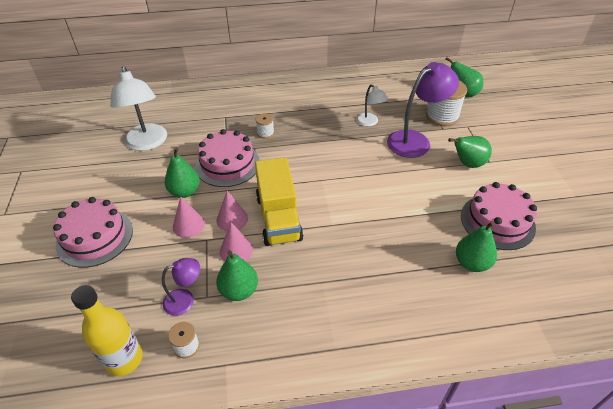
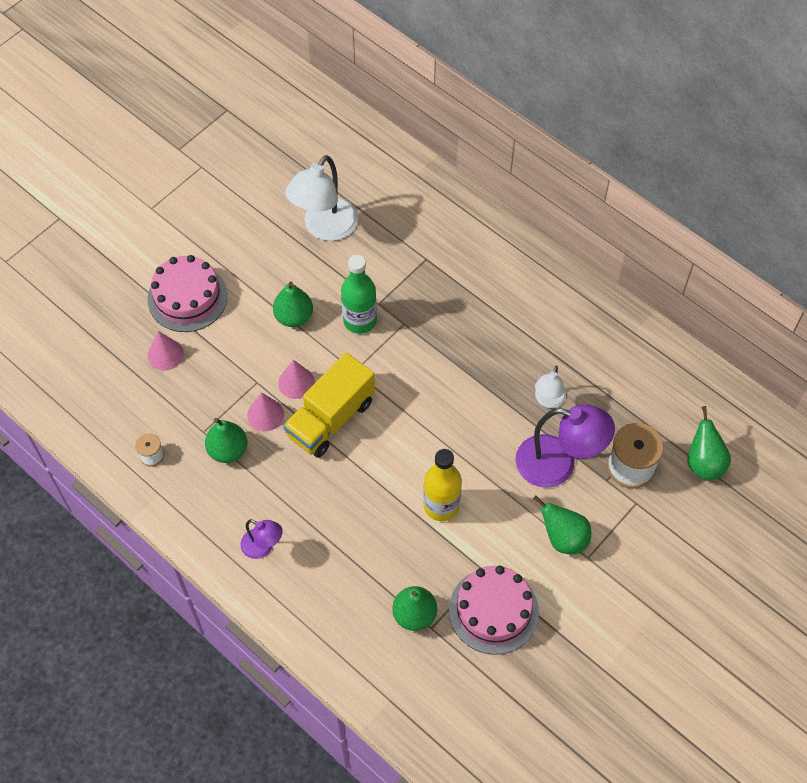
camera: 50 degrees right, 15 degrees up
yellow bottle [71,285,143,376] -> yellow bottle moved to [423,449,462,521]
purple lamp [162,258,200,316] -> purple lamp moved to [241,519,283,559]
pink cone [173,196,205,238] -> pink cone moved to [148,331,184,371]
pink cake [195,129,260,187] -> green bottle [341,255,377,334]
white spool [256,113,274,139] -> none

